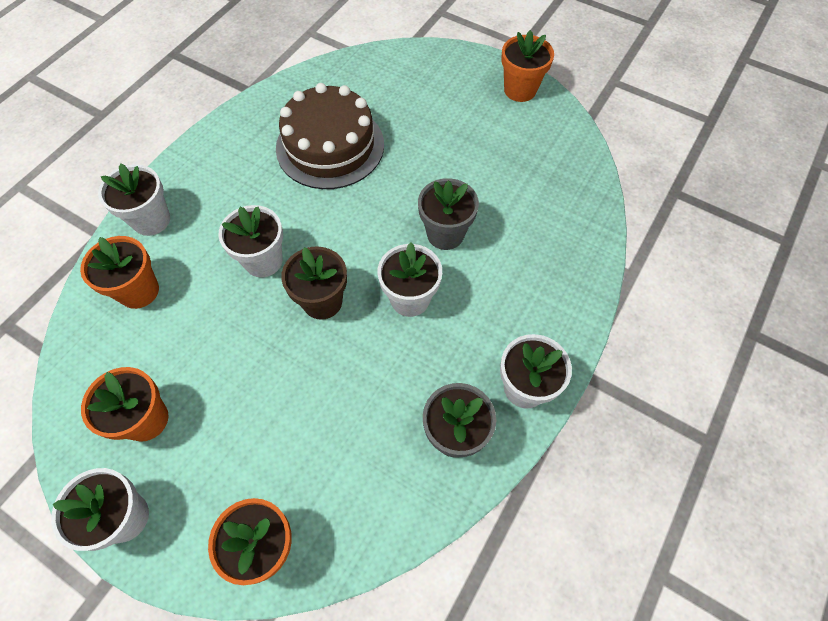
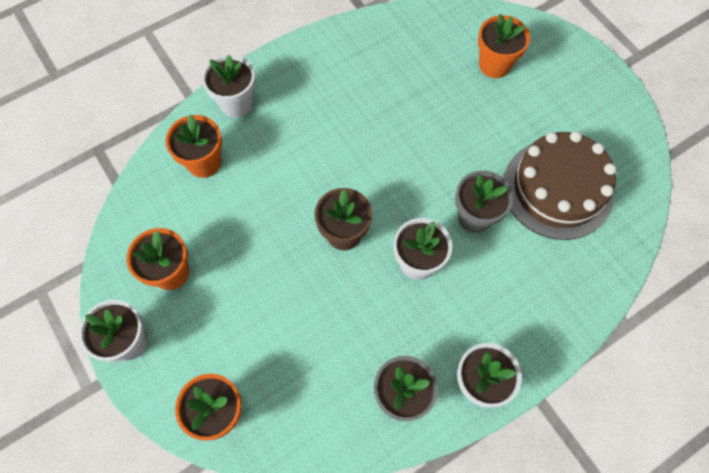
camera: 25 degrees right, 5 degrees up
white flower pot [218,205,283,277] -> none
brown cake [276,83,384,189] -> brown cake moved to [504,131,617,240]
orange flower pot [501,30,554,102] -> orange flower pot moved to [478,14,530,78]

